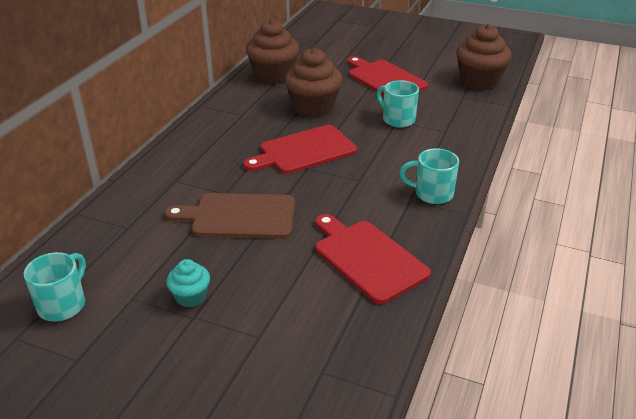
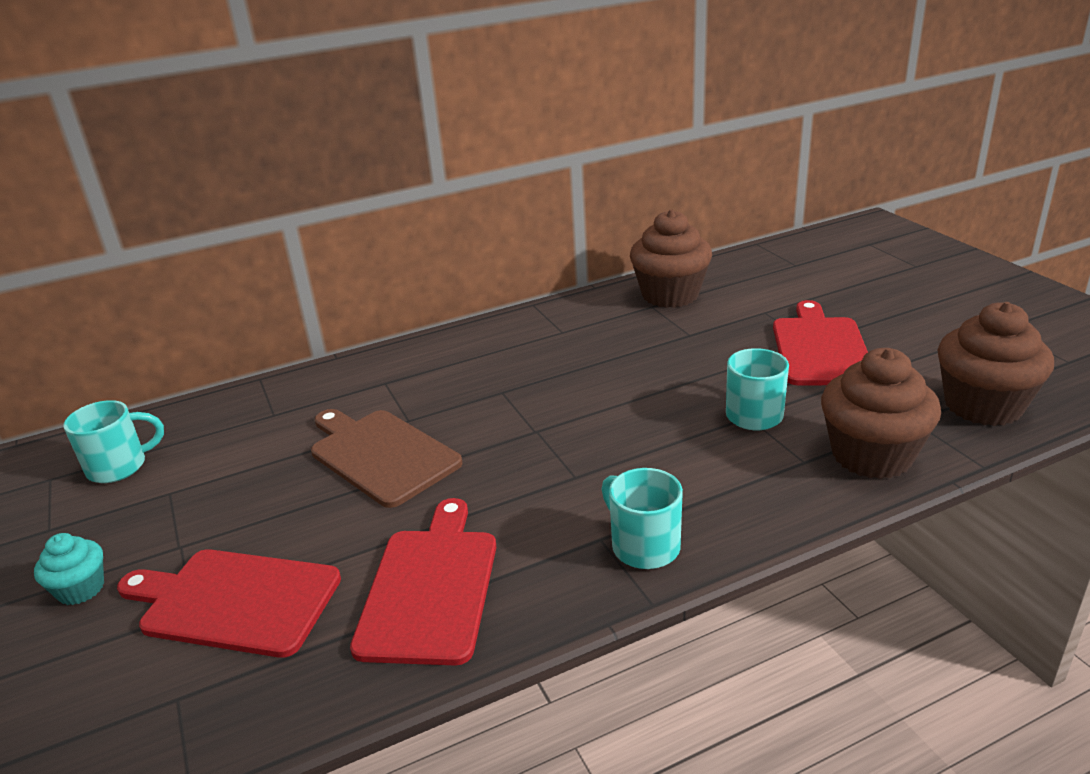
camera: 45 degrees right, 5 degrees down
turquoise cupcake [166,259,210,308] -> turquoise cupcake moved to [34,533,104,605]
red cutting board [243,125,357,174] -> red cutting board moved to [117,549,341,658]
brown cupcake [285,48,343,117] -> brown cupcake moved to [821,348,941,479]

